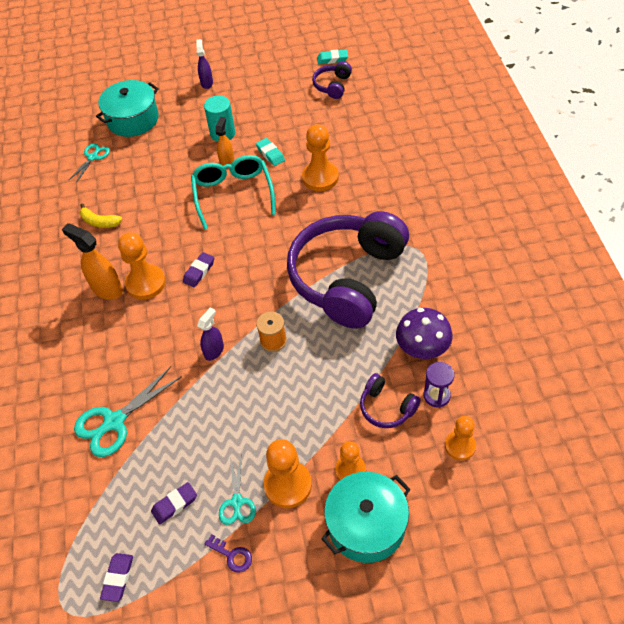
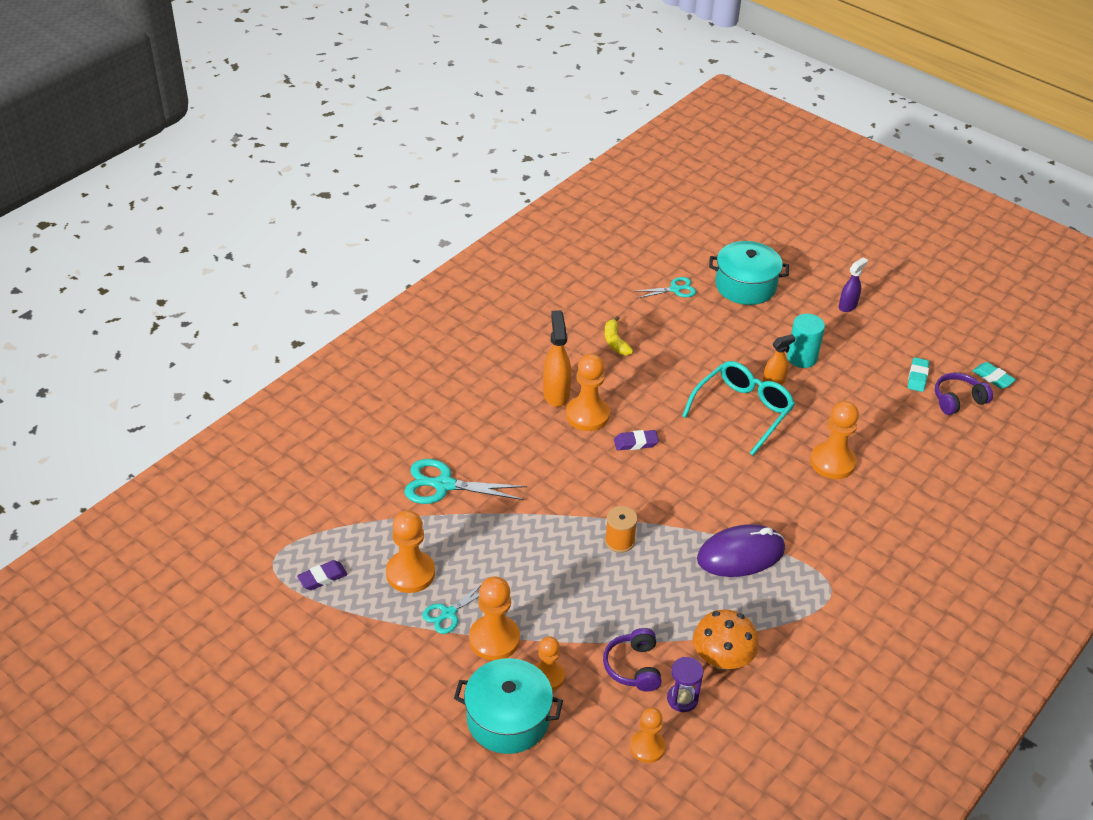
camera: 45 degrees right, 10 degrees down
purple eraser [151,482,197,524] -> orange pawn [386,510,435,593]
purple spray bottle [197,307,224,361] -> none
purple key [205,534,252,573] -> none
turquoise eraser [256,138,285,166] -> turquoise eraser moved to [908,357,929,392]
purple headphones [287,211,409,329] -> purple mouse [697,524,785,577]
purple mushroom [396,308,453,359] -> orange mushroom [693,609,759,670]

